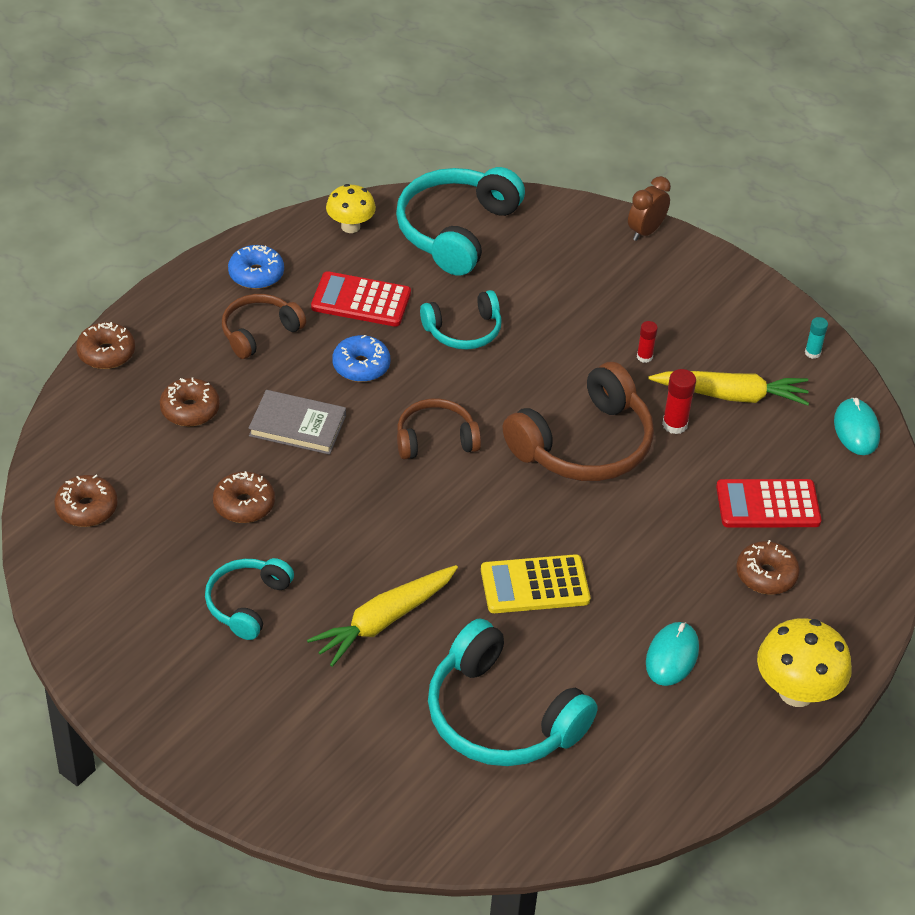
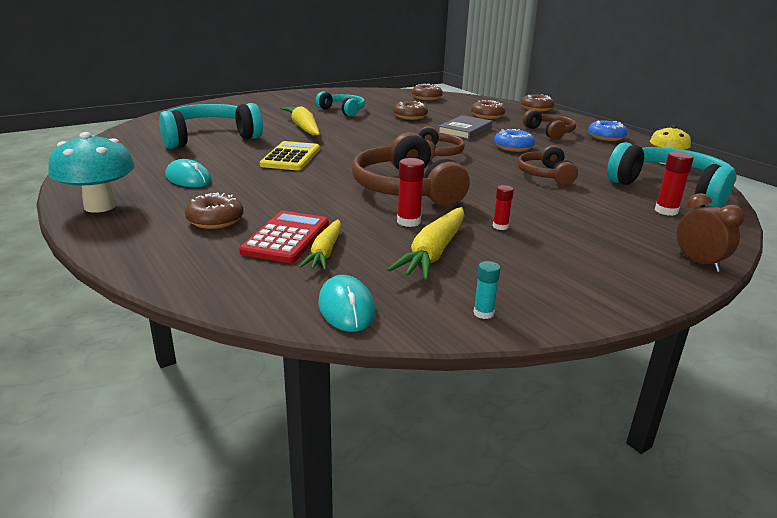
camera: 110 degrees right, 20 degrees down
red calculator [311,271,411,327] -> none
turquoise headphones [420,290,502,350] -> brown headphones [517,145,578,185]
yellow mushroom [757,618,852,707] -> turquoise mushroom [48,132,135,213]
turquoise mouse [834,398,880,455] -> turquoise mouse turned 60 degrees clockwise [318,275,375,332]
none -> yellow carrot [299,219,341,270]
none -> red glue stick [655,151,694,216]

